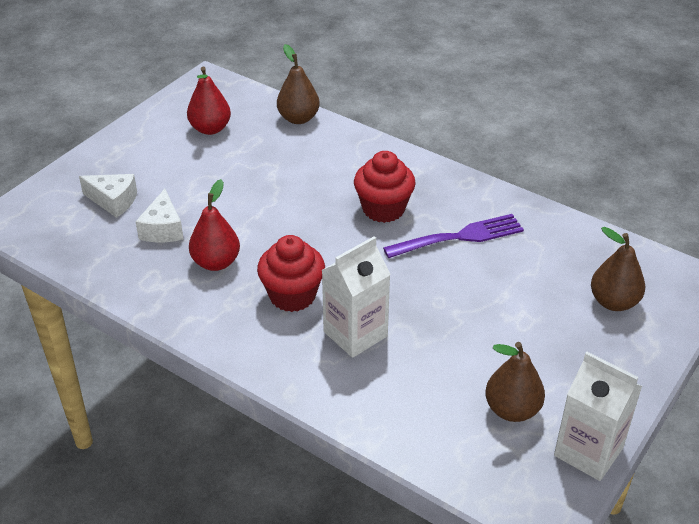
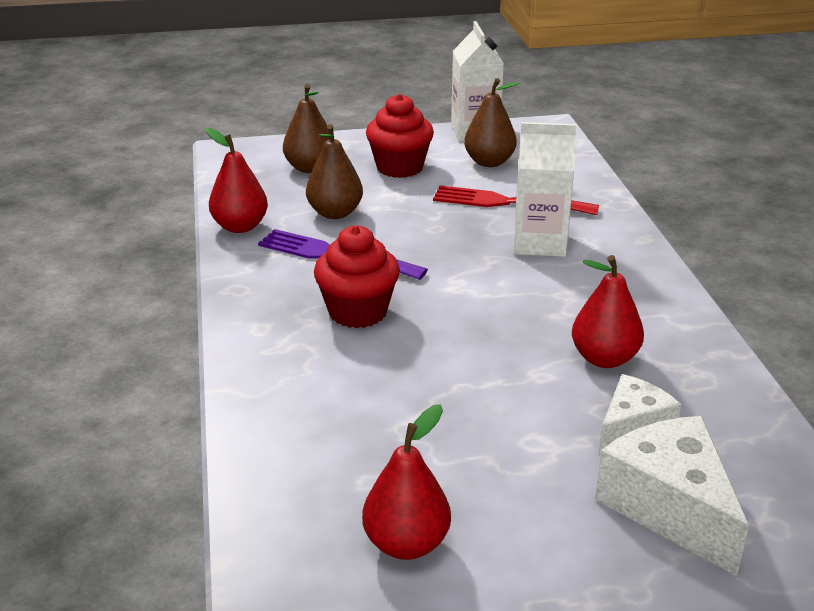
camera: 135 degrees left, 10 degrees down
white cheese [79,174,137,218] -> white cheese [595,416,749,576], size x1.60
red cupcake [257,235,325,312] -> red cupcake moved to [366,94,434,178]
brown pear [277,44,320,124] -> brown pear moved to [306,124,363,219]
none -> red pear [206,128,268,233]
none -> red fork [433,185,599,215]

